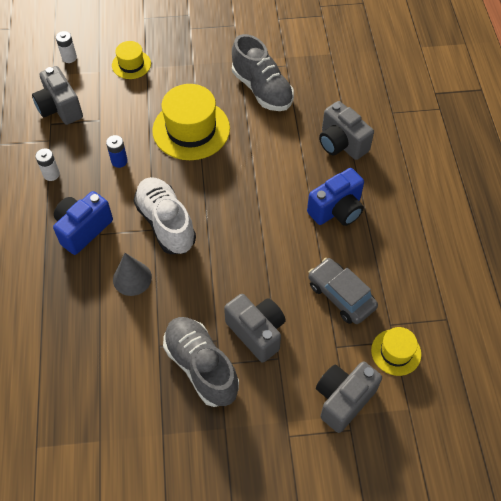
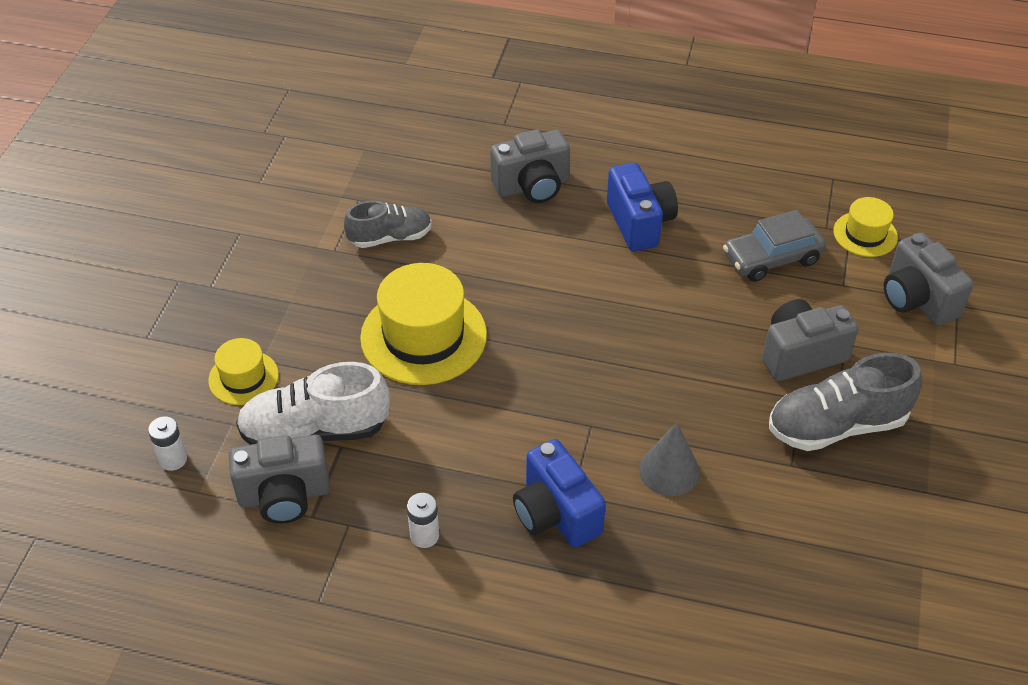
camera: 70 degrees left, 10 degrees down
blue battery [106,135,128,168] -> none
white shoe [133,177,196,254] -> white shoe moved to [236,362,390,445]
grey shoe [232,34,294,111] -> grey shoe [344,201,432,248], size x0.65

